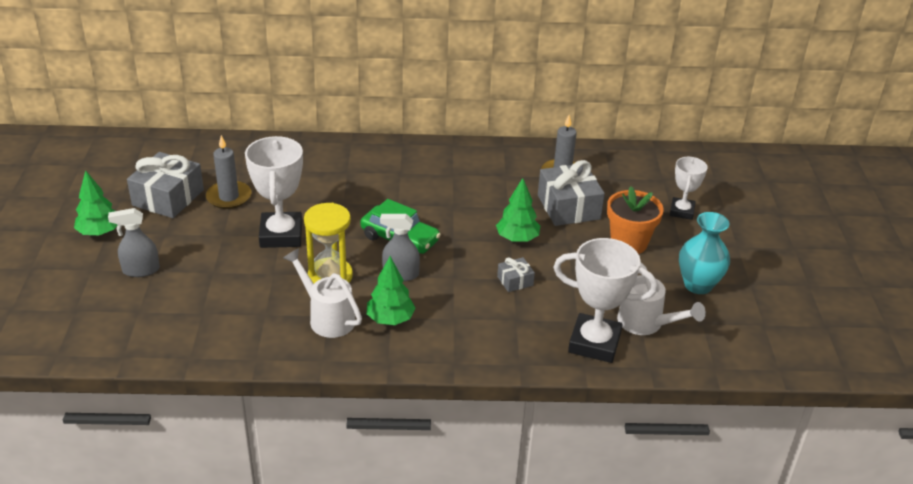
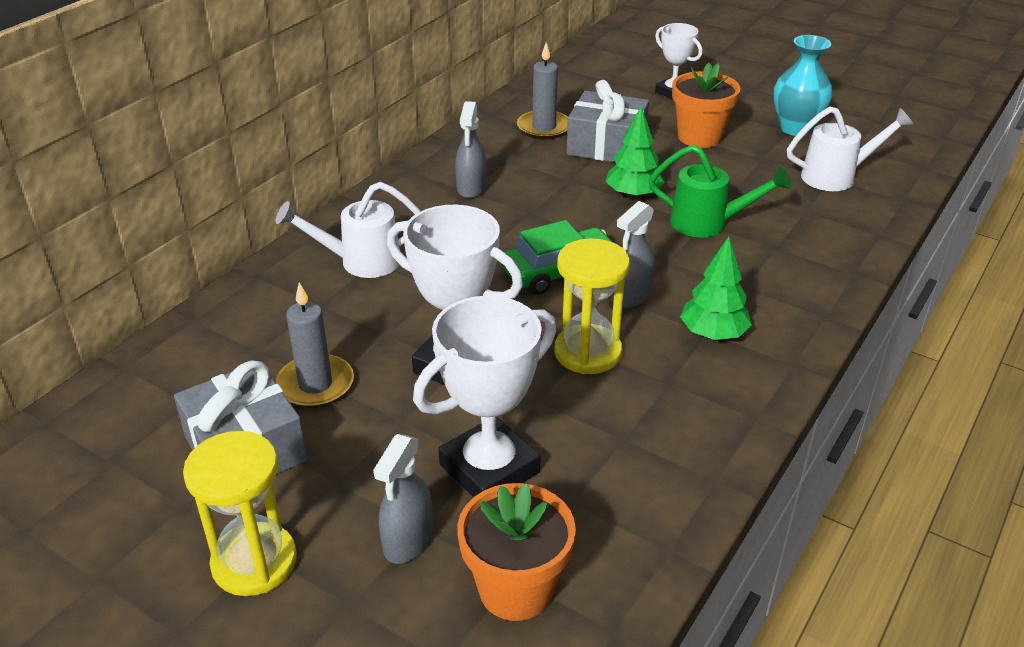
camera: 55 degrees left, 0 degrees up
green tree [74,170,118,236] -> yellow hourglass [183,431,297,596]
white watering can [283,248,362,338] -> white watering can moved to [275,182,421,278]
grey gift [497,257,535,292] -> green watering can [649,145,791,237]
white trophy [553,238,658,363] -> white trophy moved to [413,296,556,497]
none -> grey spray bottle [455,101,486,199]
none -> orange flower pot [457,483,576,621]

